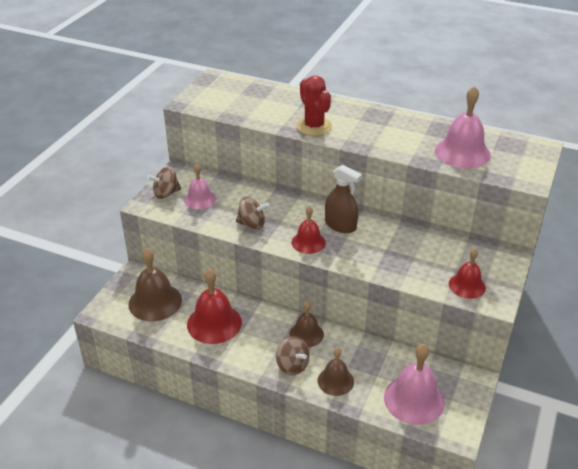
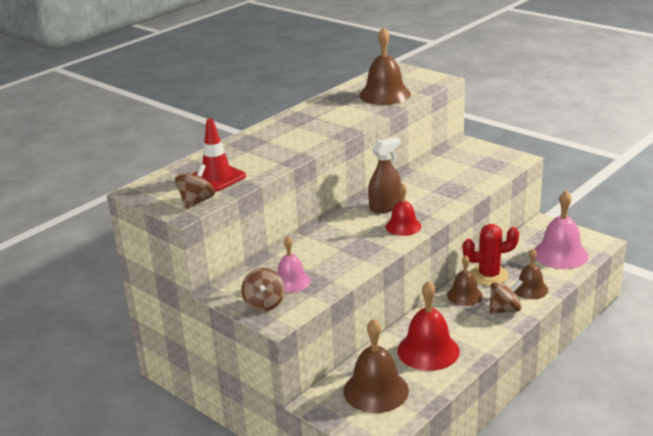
camera: 70 degrees left, 10 degrees down
brown spinning top [236,197,269,229] -> brown spinning top moved to [175,164,215,209]
red cactus [296,76,332,136] -> red cactus moved to [463,224,519,286]
pink bell [435,86,491,169] -> brown bell [359,27,411,105]
red bell [449,248,486,299] -> none
none -> red traffic cone [192,119,246,192]

